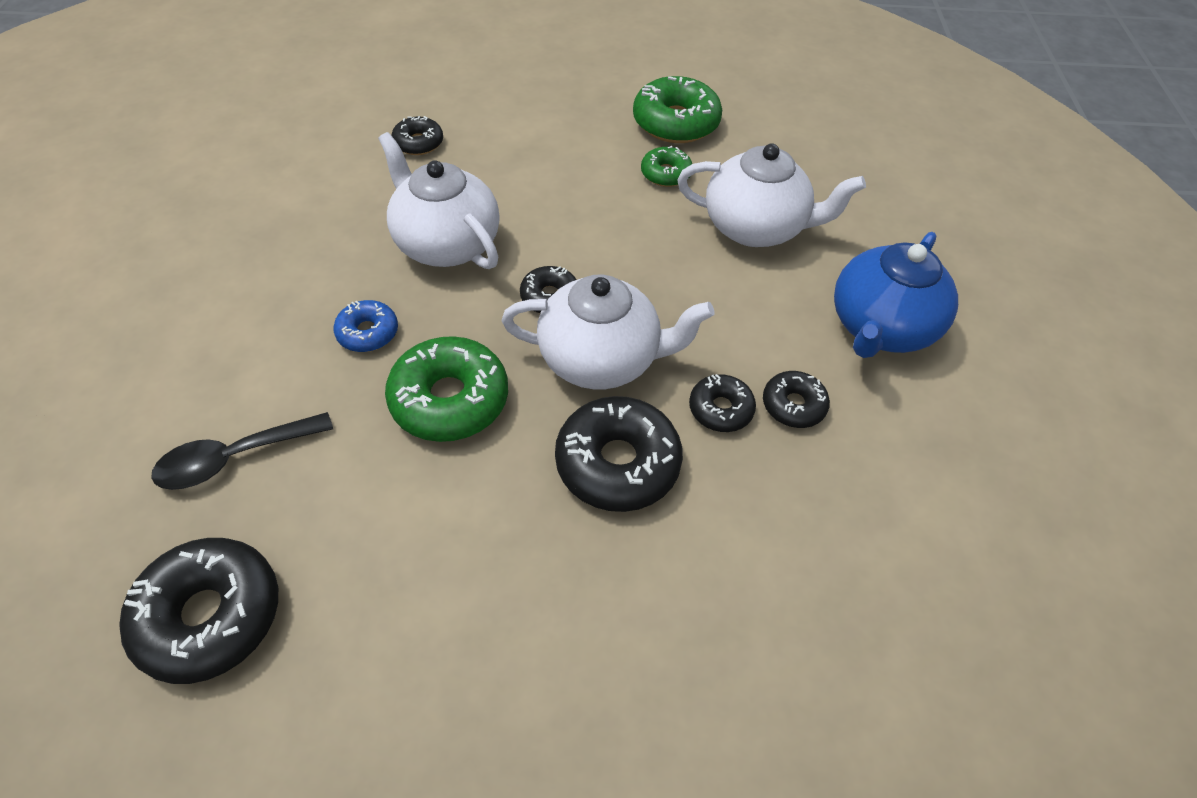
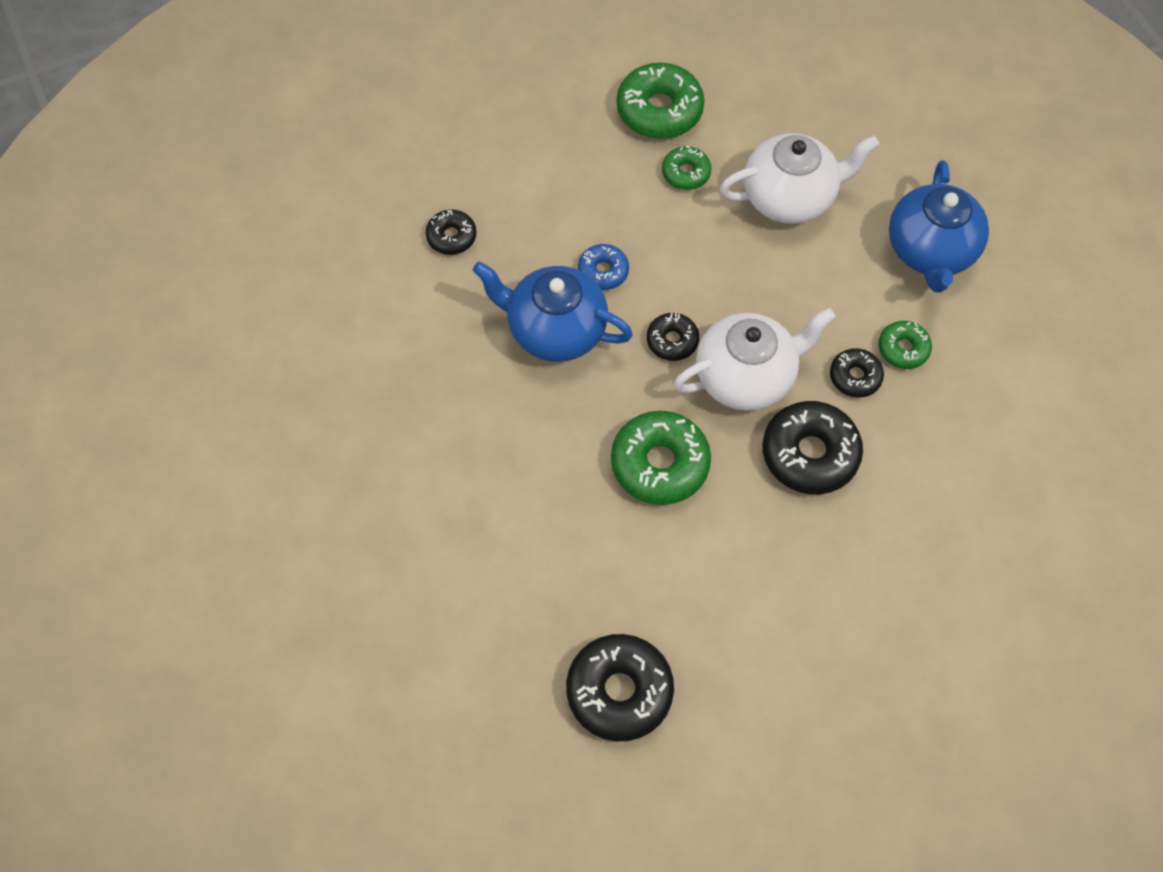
camera: 25 degrees left, 10 degrees up
black spoon [151,412,333,490] -> none
blue donut [333,300,398,352] -> blue donut moved to [578,244,629,290]
white teapot [378,132,500,269] -> blue teapot [473,262,633,362]
black donut [763,371,830,428] -> green donut [878,321,932,369]

